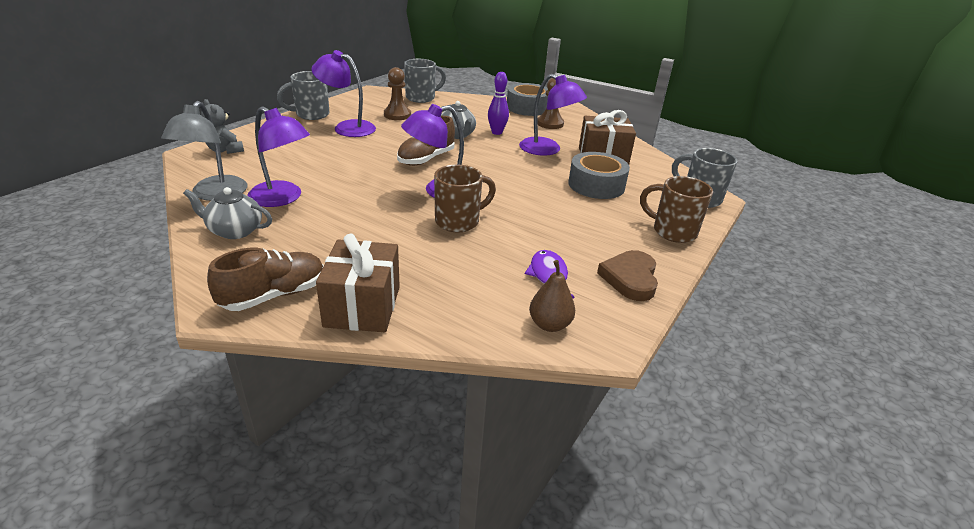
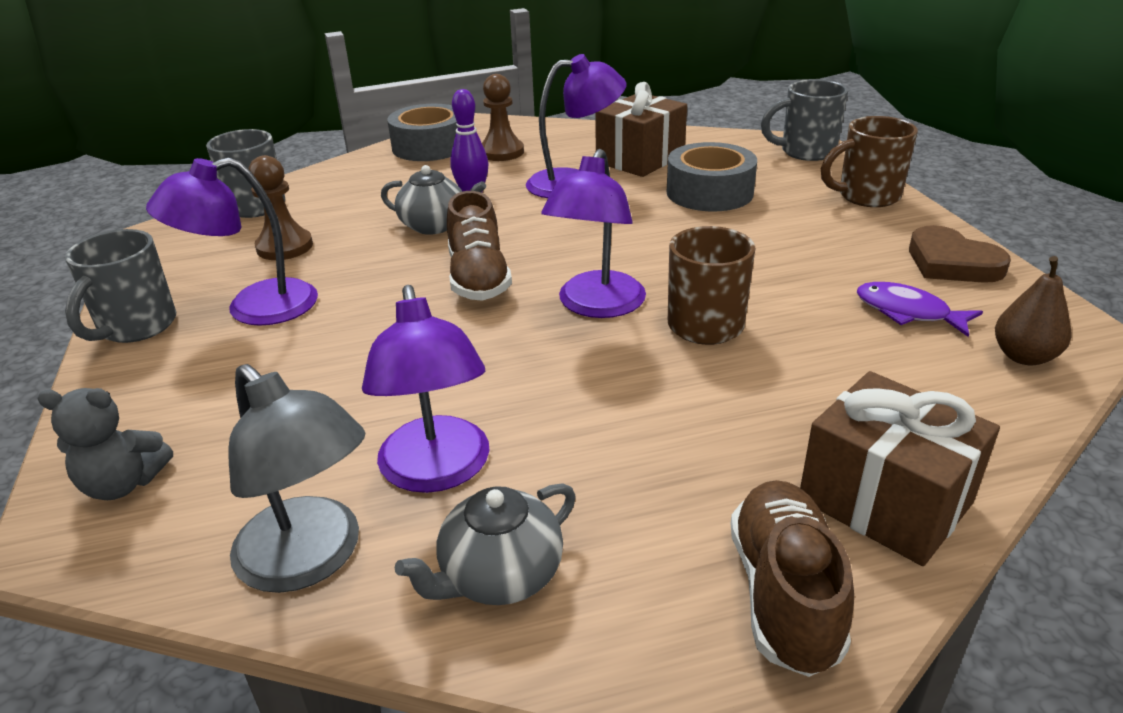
camera: 45 degrees left, 0 degrees up
purple lamp [247,106,310,207] -> purple lamp turned 90 degrees clockwise [362,285,490,493]

